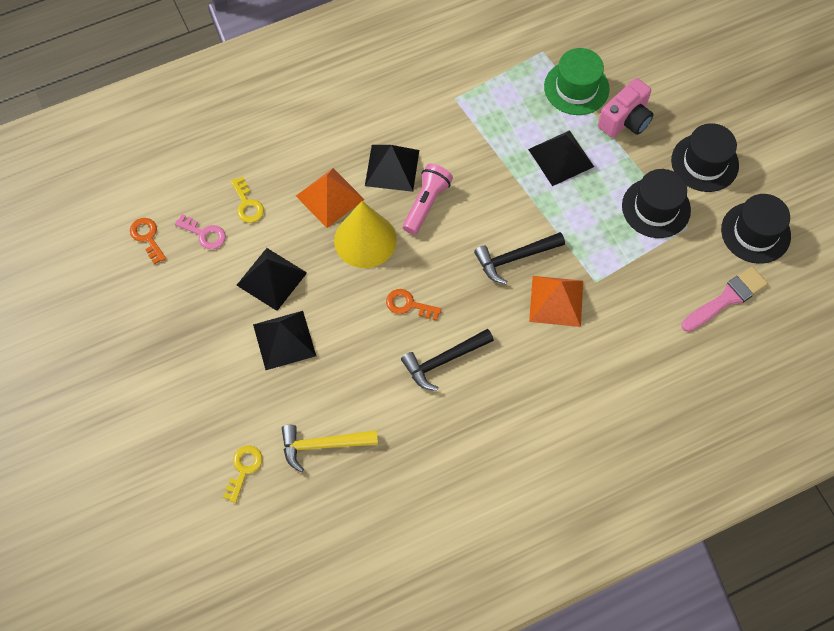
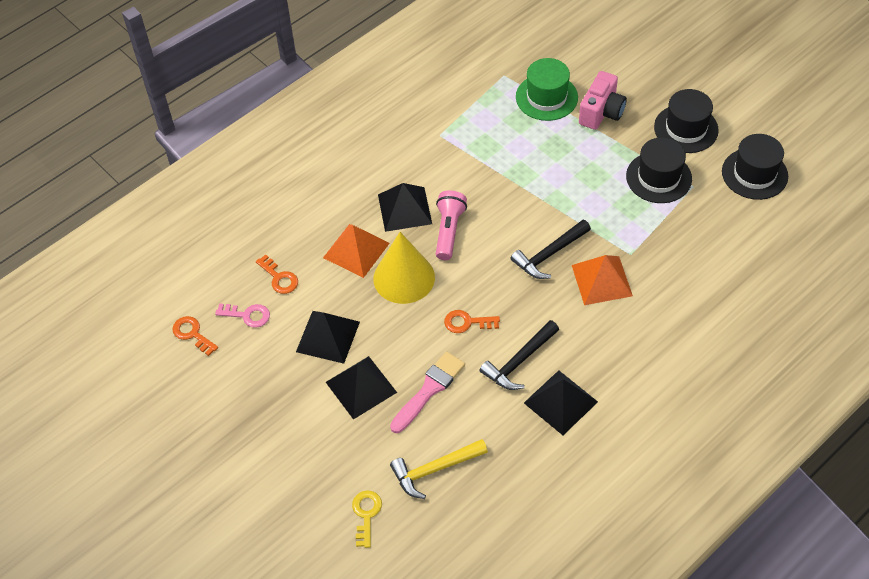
camera: 15 degrees left, 10 degrees down
yellow key [231,176,264,223] -> orange key [256,254,298,294]
black pyramid [528,130,594,186] -> black pyramid moved to [524,370,598,435]
pink brush [681,267,768,332] -> pink brush moved to [390,352,465,433]

